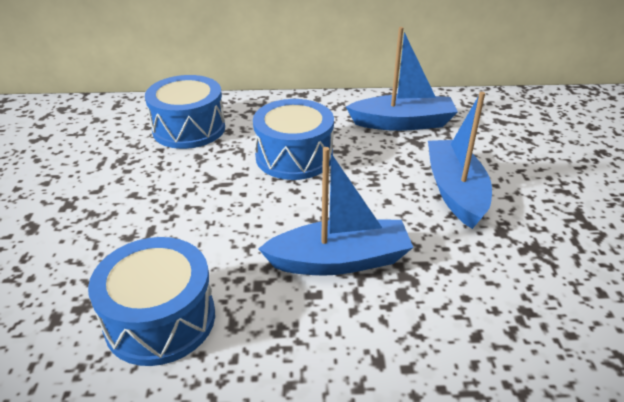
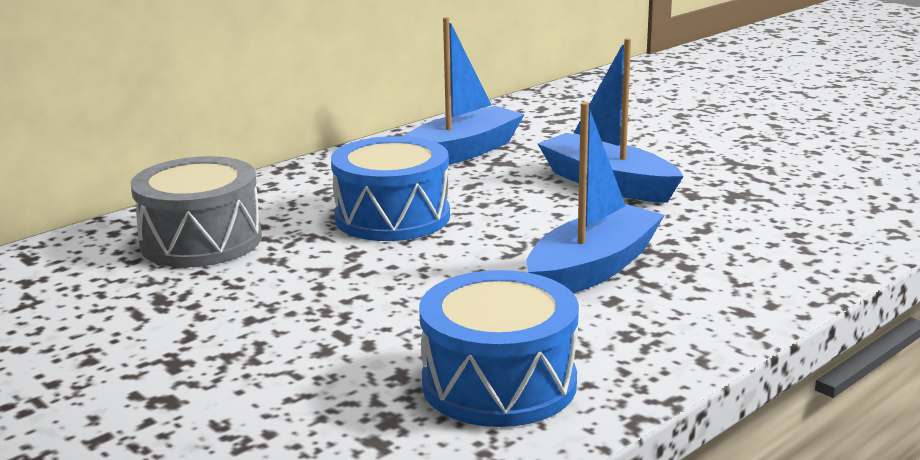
camera: 40 degrees left, 15 degrees down
blue drum [145,75,225,149] -> grey drum [131,156,262,267]

